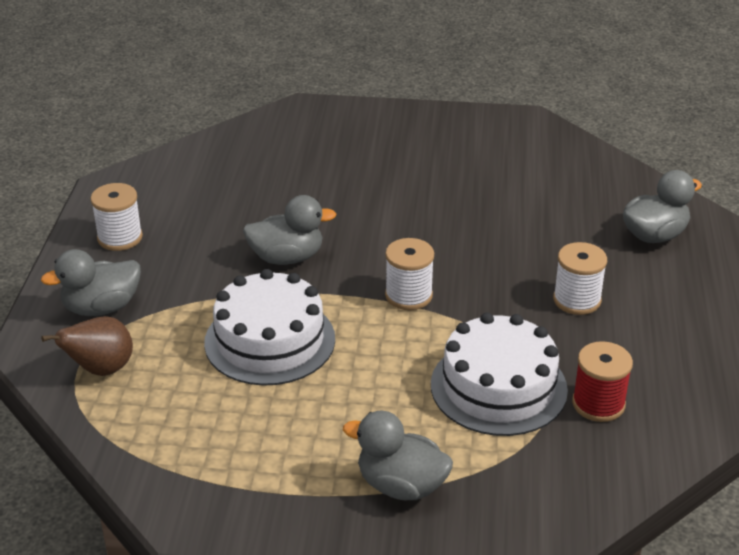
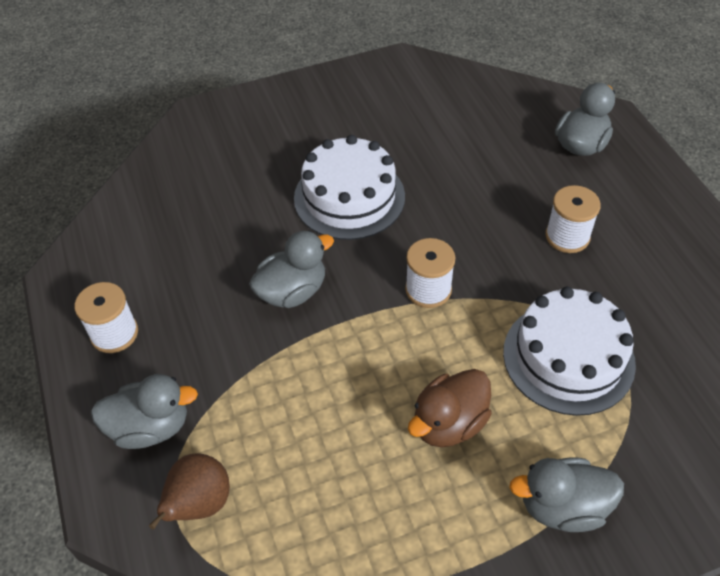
camera: 25 degrees left, 15 degrees up
grey duck [41,249,141,316] -> grey duck turned 135 degrees counterclockwise [91,374,198,449]
white cake [204,269,335,386] -> white cake moved to [294,135,405,240]
red spool [572,341,633,422] -> none
none -> brown duck [408,369,492,447]

